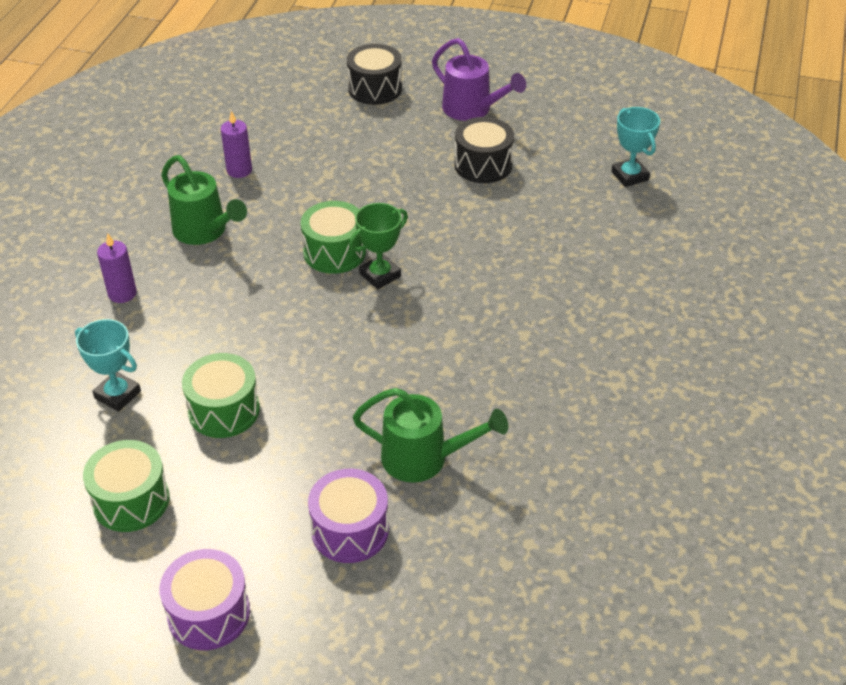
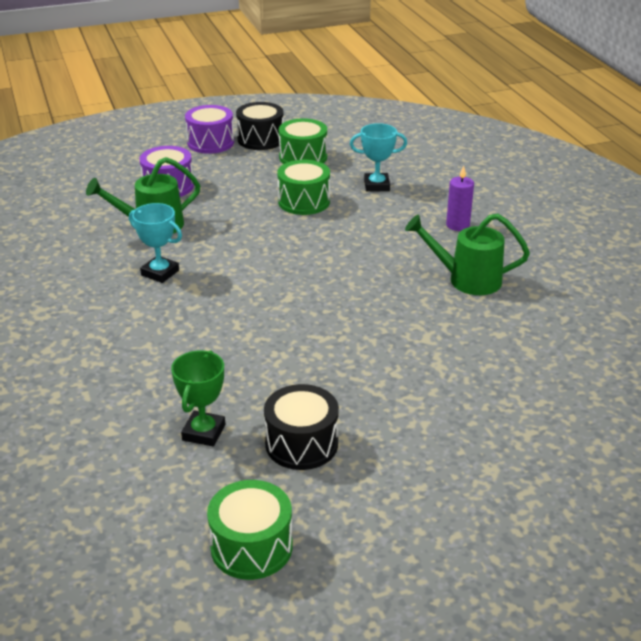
camera: 145 degrees right, 10 degrees down
purple candle [221,111,252,178] -> none
green drum [301,201,366,274] -> green drum moved to [207,480,293,580]
black drum [347,44,402,105] -> black drum moved to [236,102,284,150]
green trophy [349,203,408,289] -> green trophy moved to [171,350,225,447]
purple watering can [432,38,526,121] -> none
turquoise trophy [611,107,660,187] -> turquoise trophy moved to [129,203,182,283]

